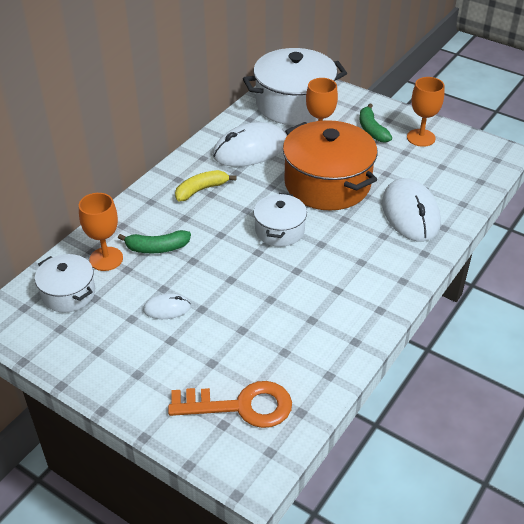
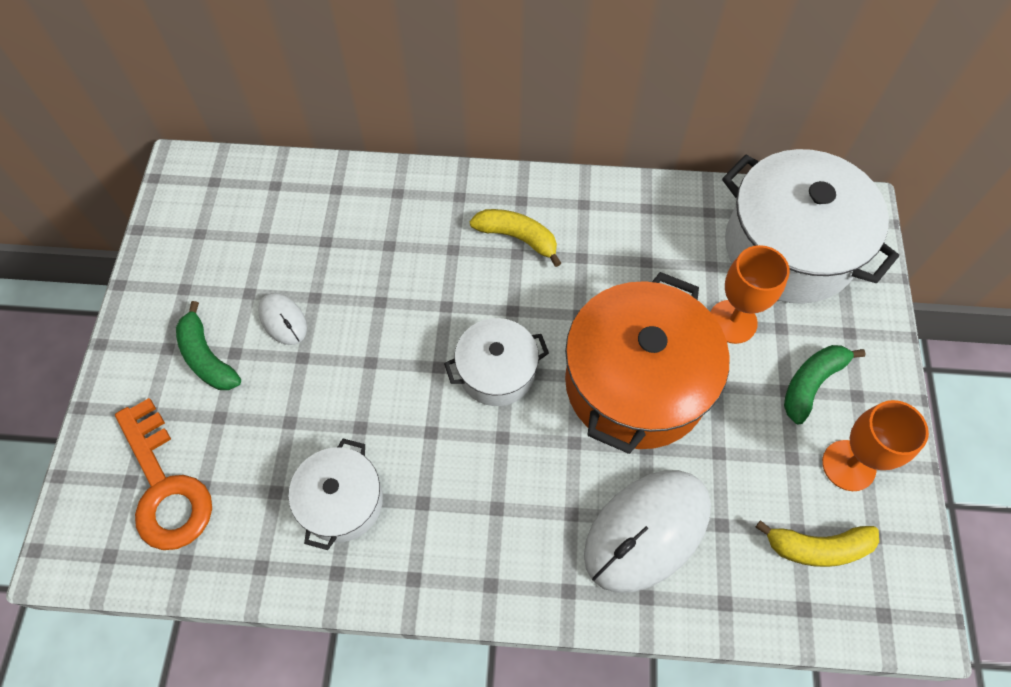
camera: 60 degrees right, 20 degrees up
white pot [35,254,95,312] -> white pot moved to [289,439,383,550]
orange goblet [79,193,123,271] -> none
green banana [118,230,191,253] -> green banana moved to [176,301,241,390]
white mouse [212,122,286,167] -> none
none -> yellow banana [755,520,879,567]

